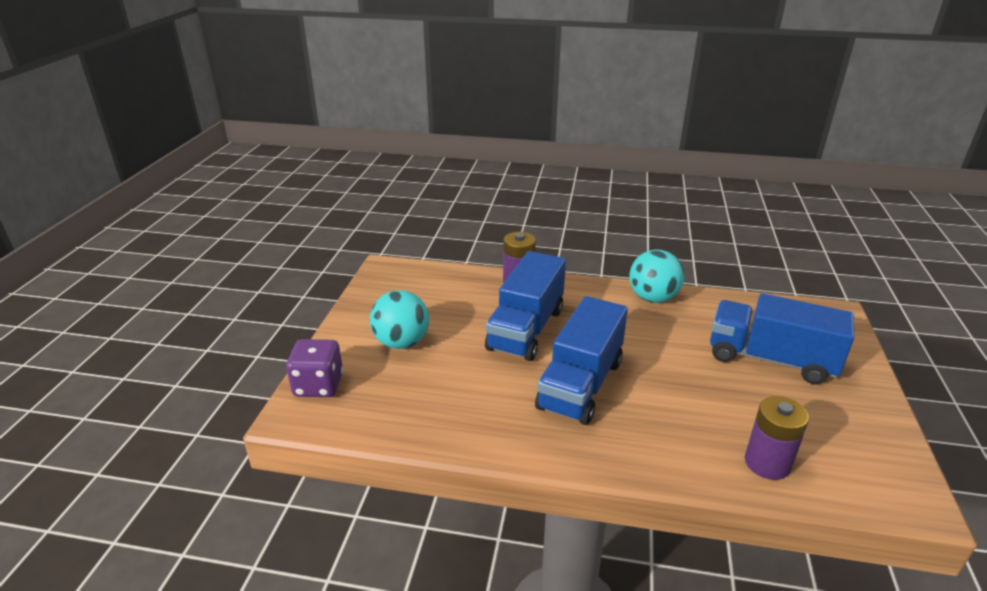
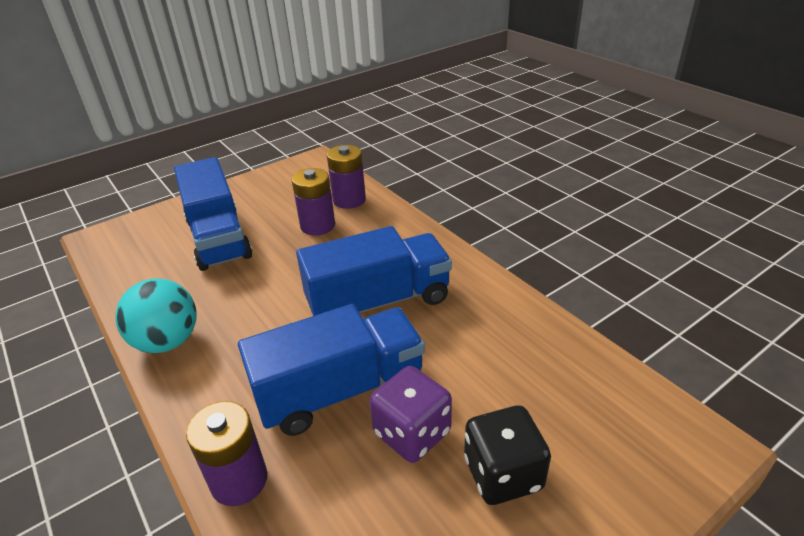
camera: 135 degrees left, 5 degrees up
purple dice [286,339,343,397] -> purple dice moved to [369,366,452,463]
turquoise ball [370,290,429,349] -> black dice [464,405,551,505]
none -> purple battery [291,168,335,235]

